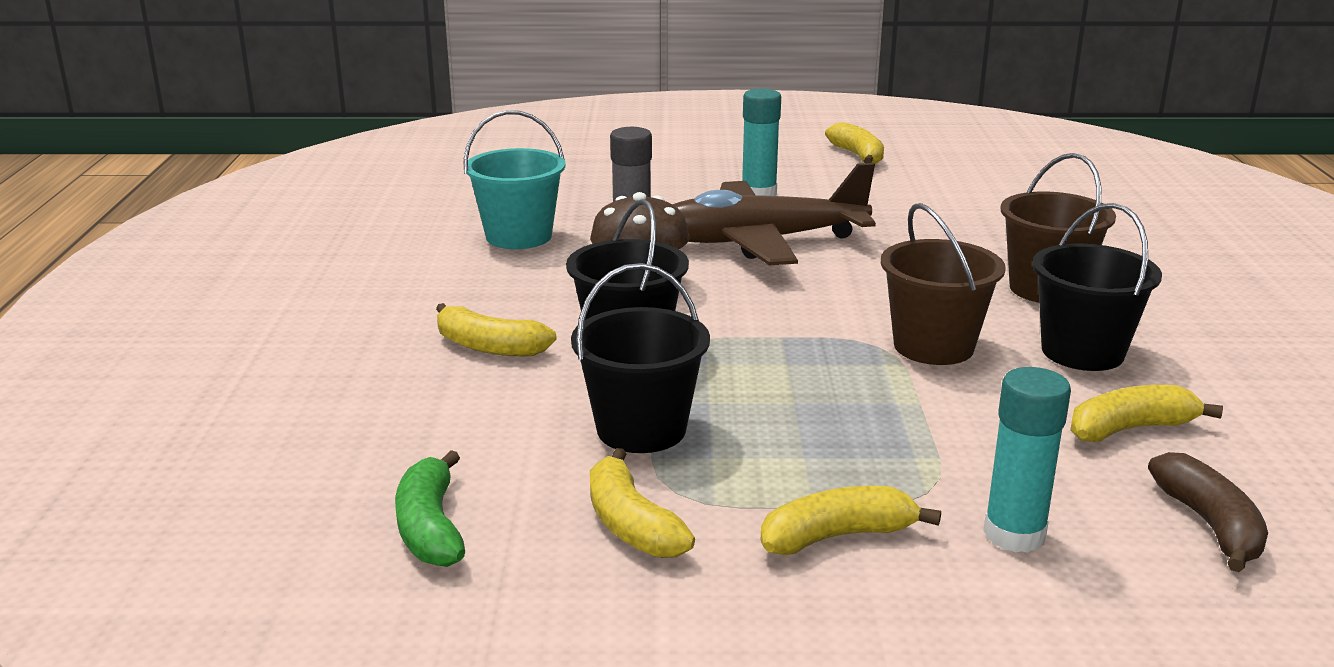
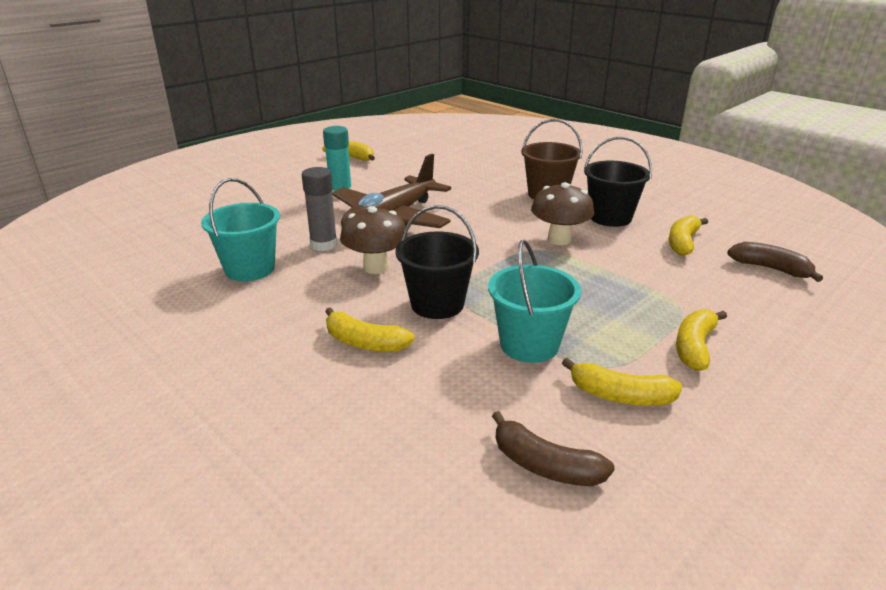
camera: 45 degrees left, 5 degrees up
green banana [395,450,465,567] -> brown banana [492,411,615,486]
yellow banana [436,303,557,356] -> yellow banana turned 45 degrees clockwise [325,307,415,352]
black bucket [571,263,710,453] -> turquoise bucket [488,240,581,363]
brown bucket [881,203,1006,365] -> brown mushroom [531,182,594,245]
turquoise glue stick [983,367,1071,553] -> none

